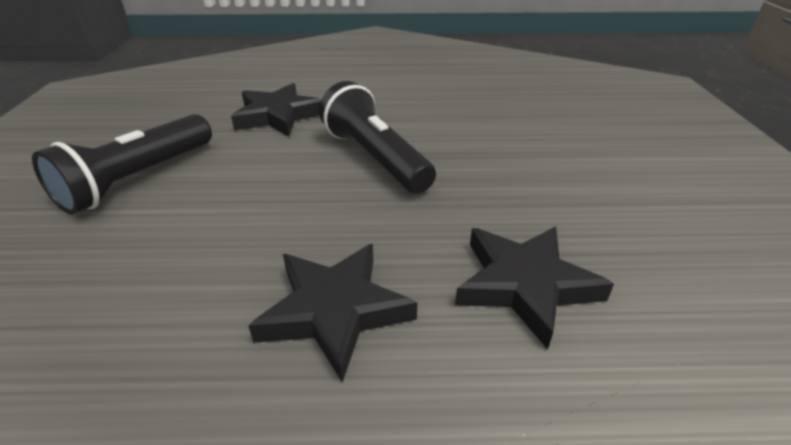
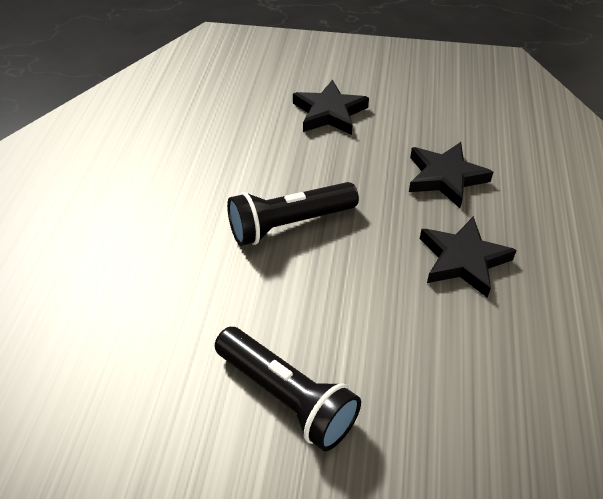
camera: 80 degrees left, 10 degrees up
black star [231,83,321,137] -> black star moved to [293,80,369,135]

